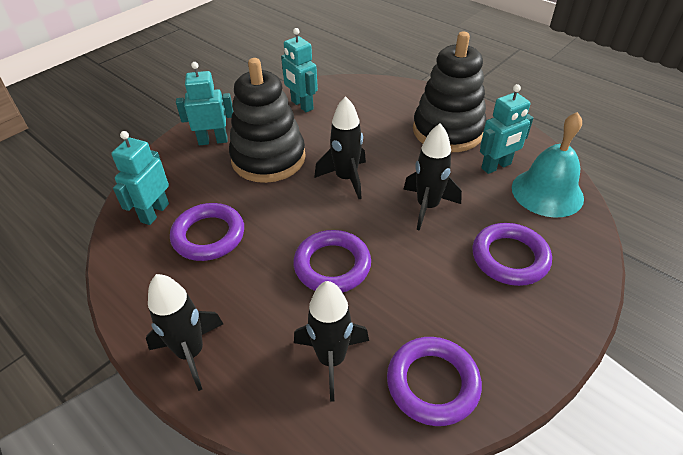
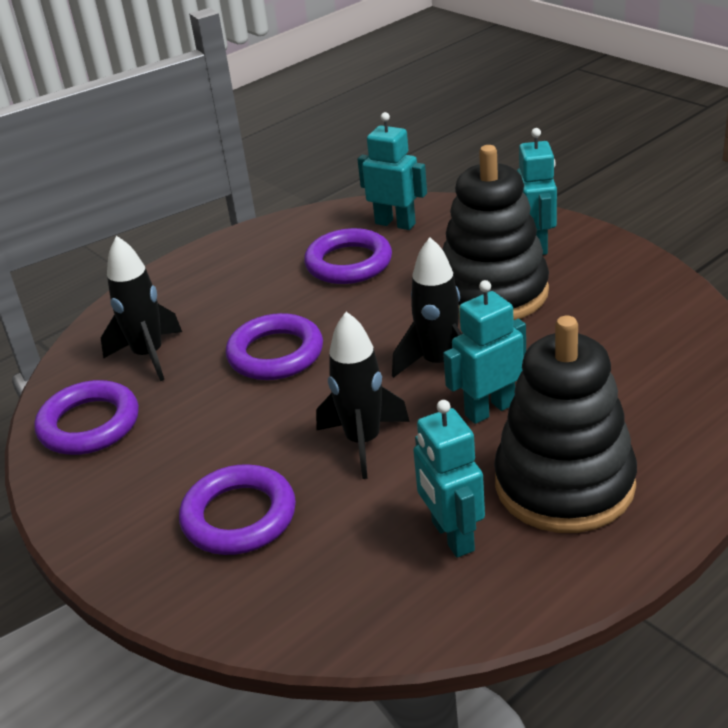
camera: 100 degrees right, 10 degrees down
black rocket [146,274,223,391] -> none
turquoise robot [281,28,318,112] -> turquoise robot moved to [443,280,526,424]
turquoise bell [512,112,584,218] -> none

